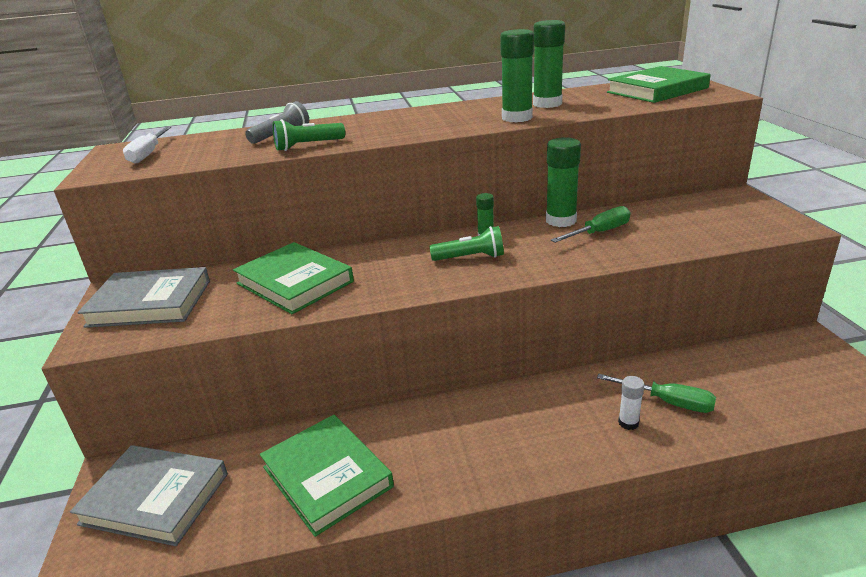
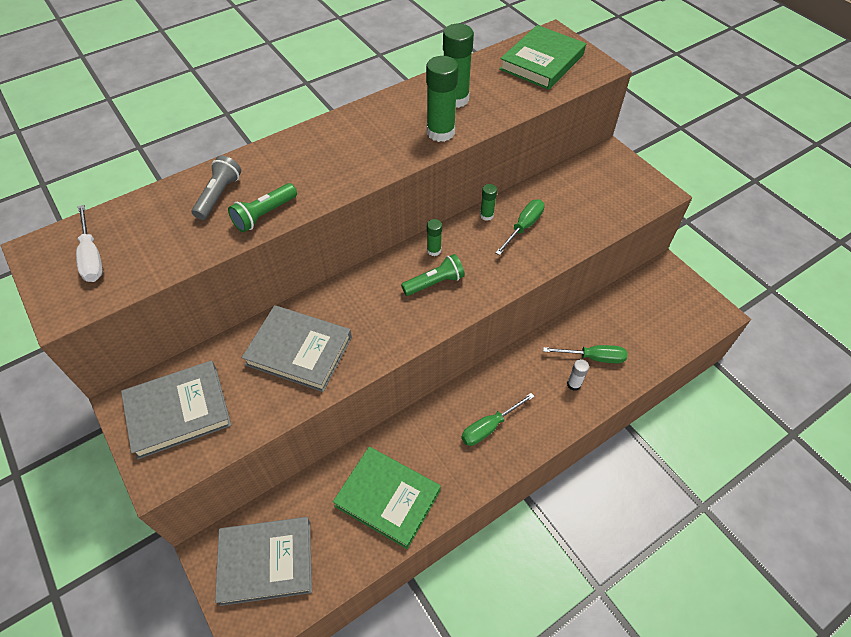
camera: 25 degrees left, 25 degrees up
green book [233,242,354,314] -> grey book [242,305,352,392]
green glue stick [546,137,581,227] -> green glue stick [480,184,497,221], size x0.52
none -> green screwdriver [461,393,535,446]

